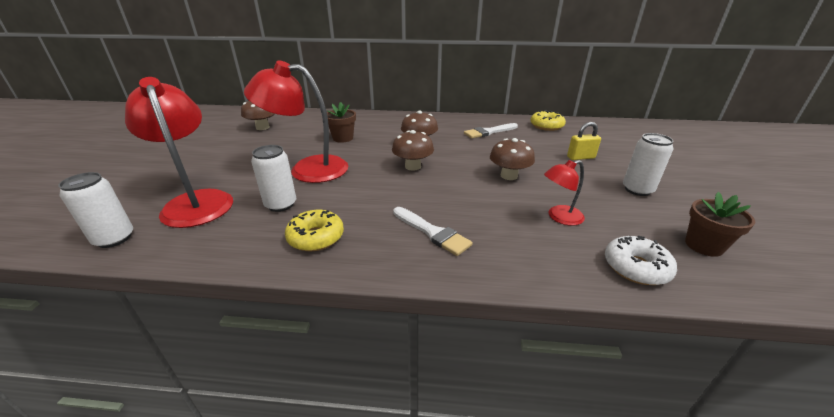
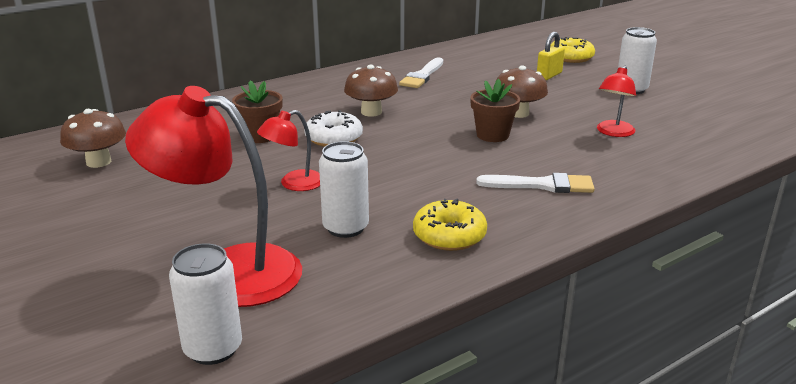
camera: 40 degrees left, 5 degrees down
red lamp [244,61,348,183] -> red lamp [257,110,320,191], size x0.50
brown mushroom [392,130,434,171] -> none
yellow donut [530,110,566,131] -> yellow donut moved to [550,37,595,63]
white donut [605,236,677,285] -> white donut moved to [304,110,363,147]
brown flower pot [685,192,755,257] -> brown flower pot moved to [470,79,520,142]

